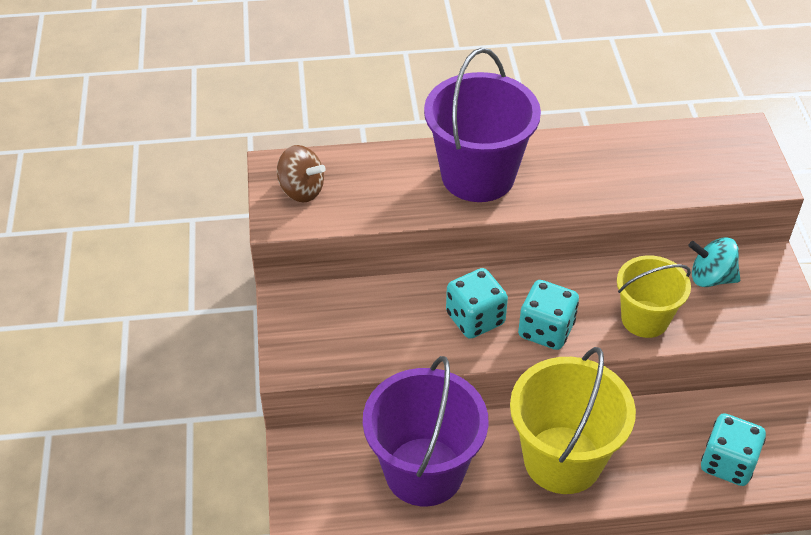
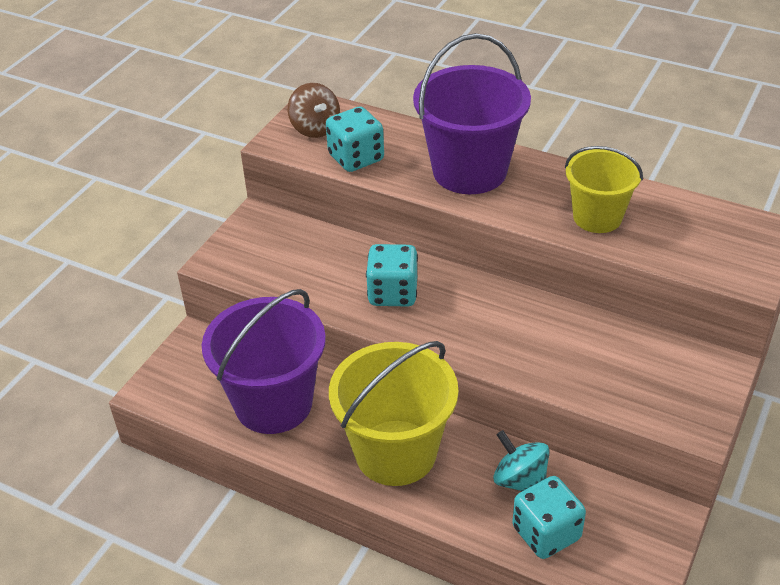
camera: 35 degrees right, 5 degrees down
turquoise dice [518,280,579,350] -> turquoise dice moved to [326,106,384,172]
yellow bucket [617,255,691,338] -> yellow bucket moved to [565,146,643,233]
turquoise spinning top [688,237,740,287] -> turquoise spinning top moved to [493,430,550,491]

